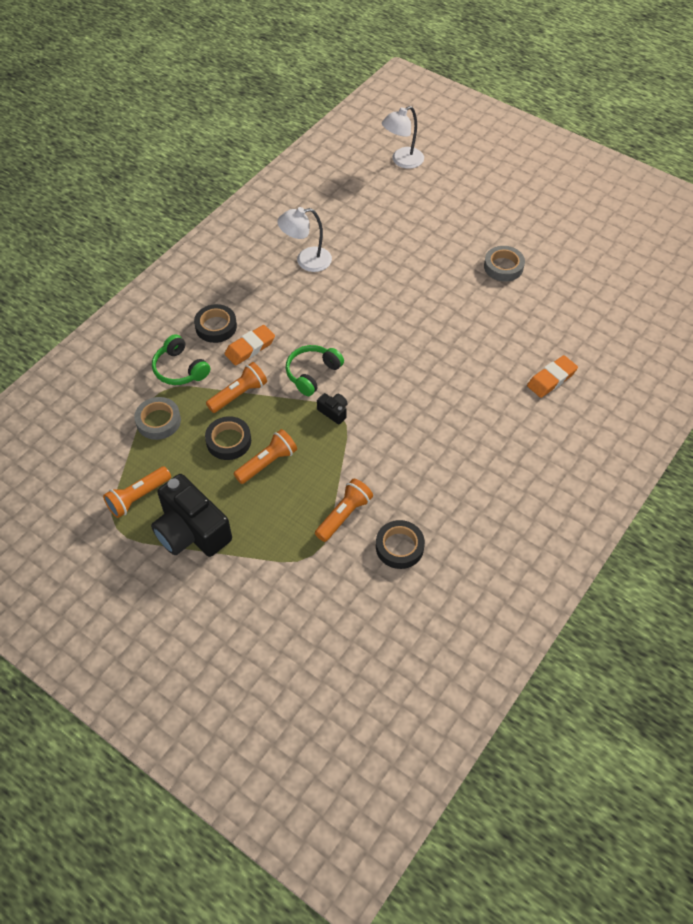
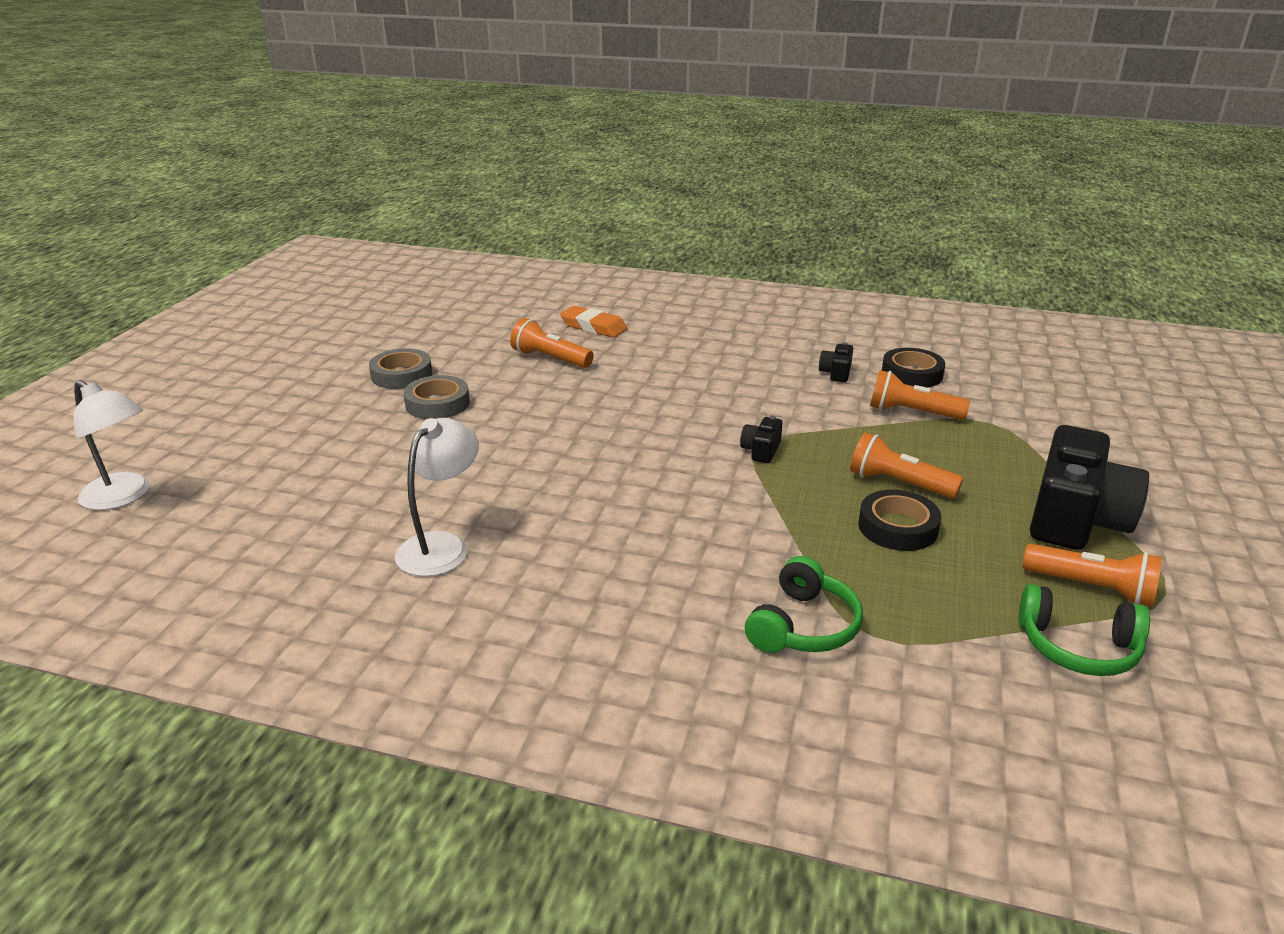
camera: 110 degrees left, 25 degrees down
grey tape [134,397,181,440] -> grey tape moved to [403,375,470,419]
black tape [194,304,237,343] -> none
orange flashlight [206,362,267,413] -> orange flashlight moved to [510,318,594,368]
orange eraser [224,325,275,366] -> none
white lamp [277,207,332,272] -> white lamp turned 120 degrees counterclockwise [395,418,479,577]
green headphones [286,345,344,396] -> green headphones moved to [1019,584,1150,676]
none -> black camera [819,342,853,382]

